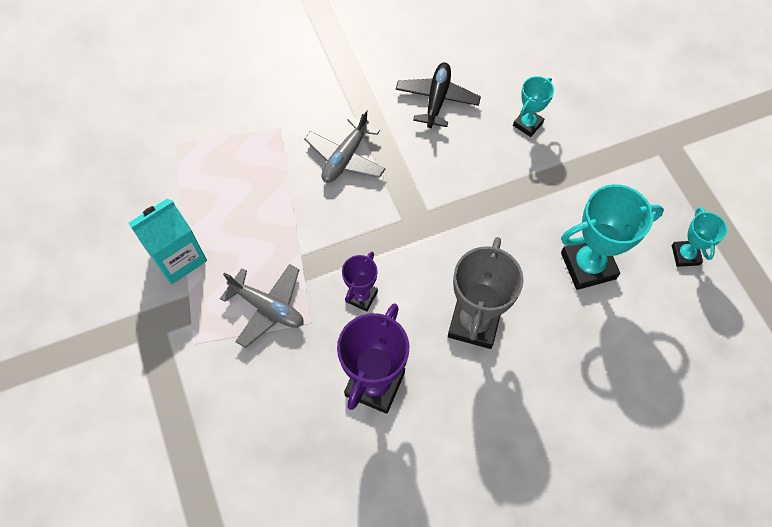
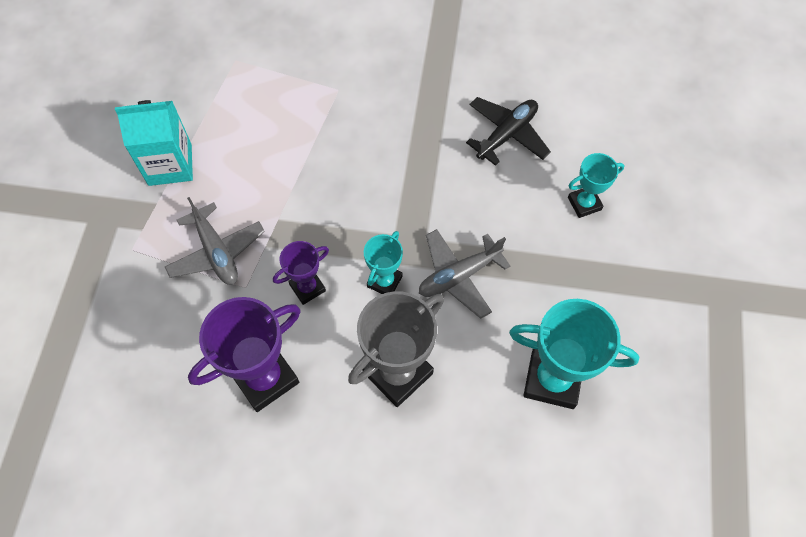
camera: 30 degrees right, 0 degrees up
grey plane [304,109,385,183] -> grey plane moved to [419,229,510,319]
turquoise trophy [672,207,727,267] -> turquoise trophy moved to [364,231,403,294]

